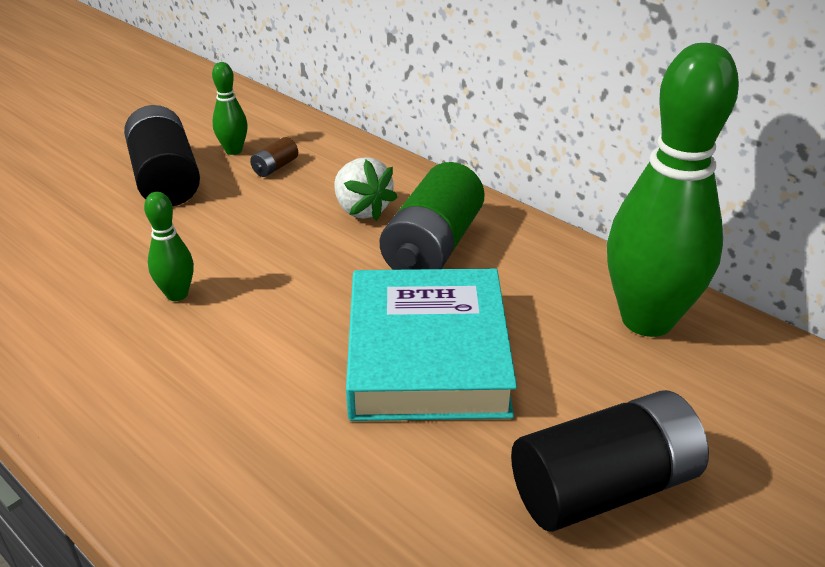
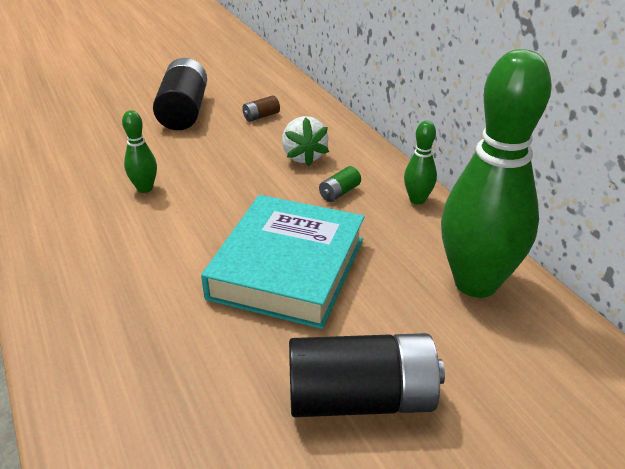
camera: 20 degrees right, 0 degrees up
green bowling pin [212,62,248,155] -> green bowling pin moved to [404,121,437,205]
green battery [380,162,485,270] -> green battery [319,166,361,202], size x0.43

